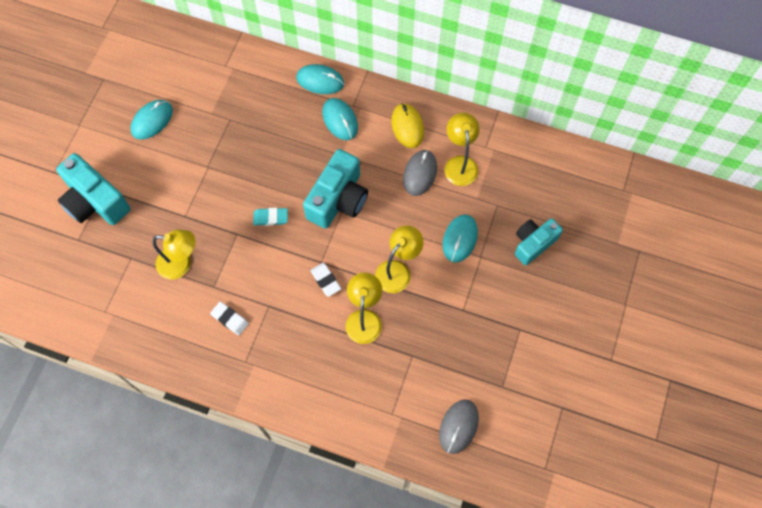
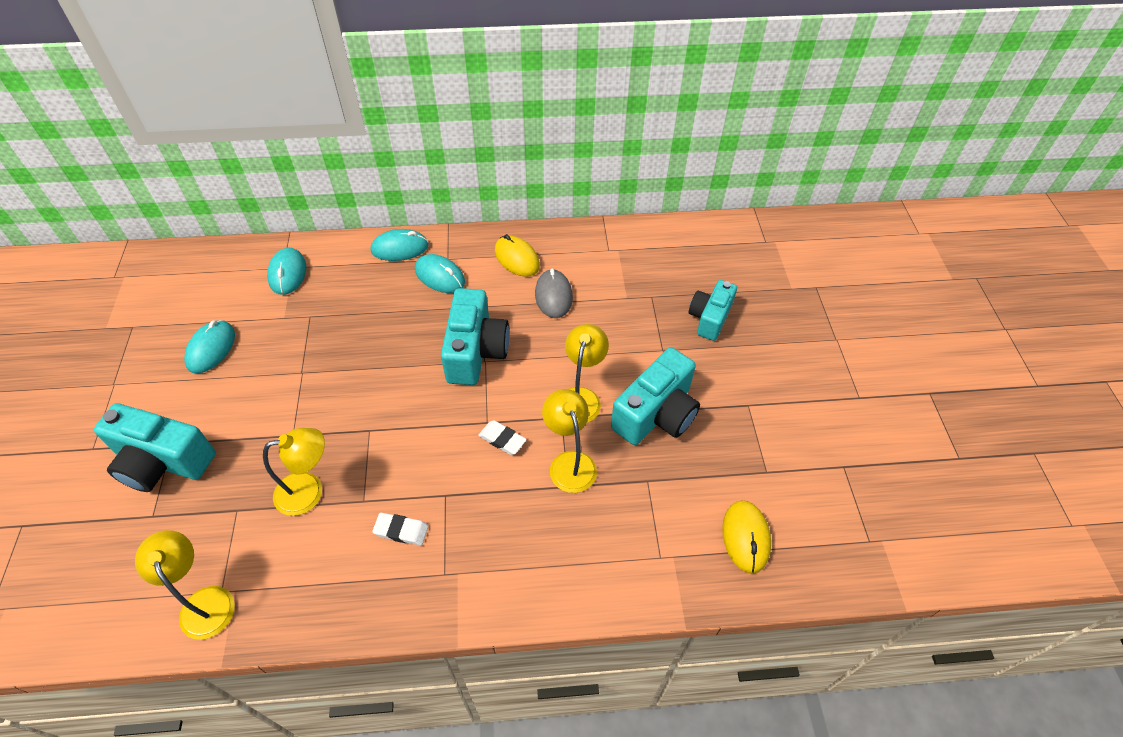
camera: 25 degrees left, 15 degrees down
turquoise eraser [253,208,288,226] -> none
grey mouse [439,399,479,454] -> yellow mouse [722,500,771,574]
turquoise mouse [443,214,478,263] -> turquoise mouse moved to [267,247,306,295]
yellow lamp [445,113,480,186] -> yellow lamp moved to [135,530,235,640]
none -> turquoise camera [611,347,700,445]

